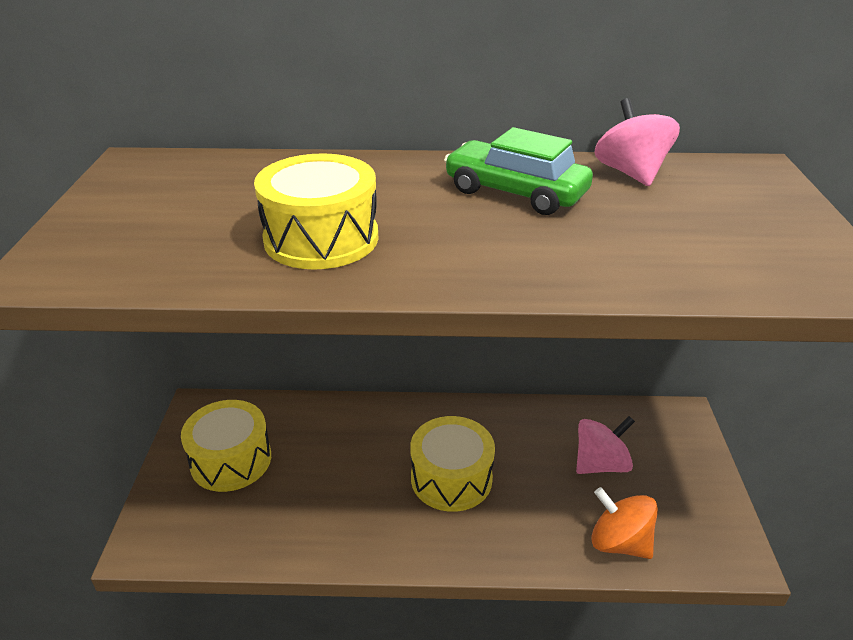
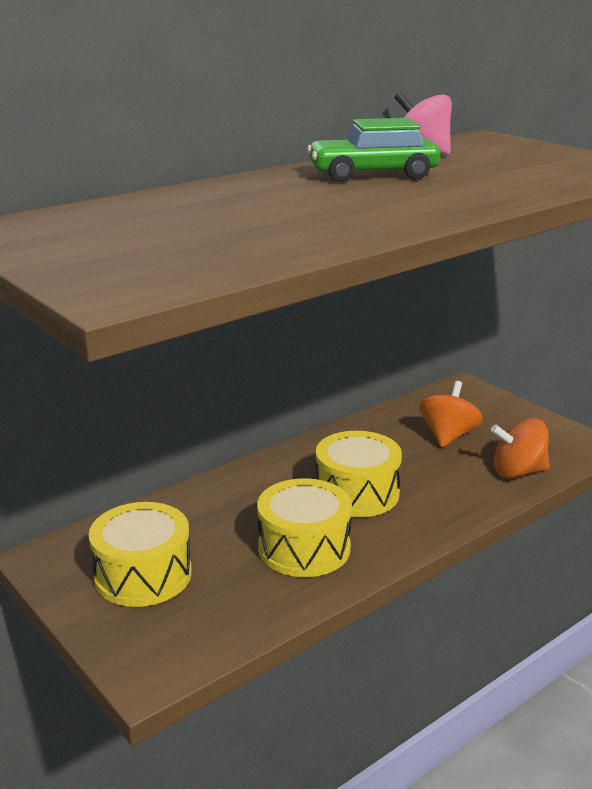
camera: 40 degrees left, 10 degrees down
yellow drum [254,153,379,269] -> yellow drum moved to [257,479,352,577]
pink spinning top [576,416,635,474] -> orange spinning top [419,381,483,447]

